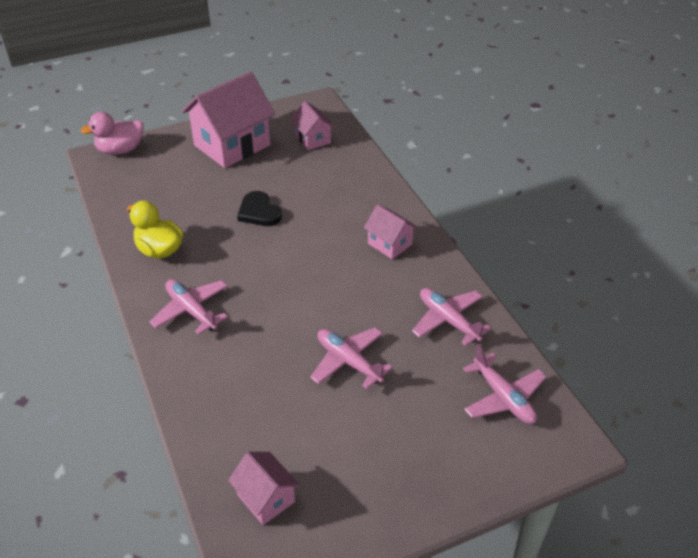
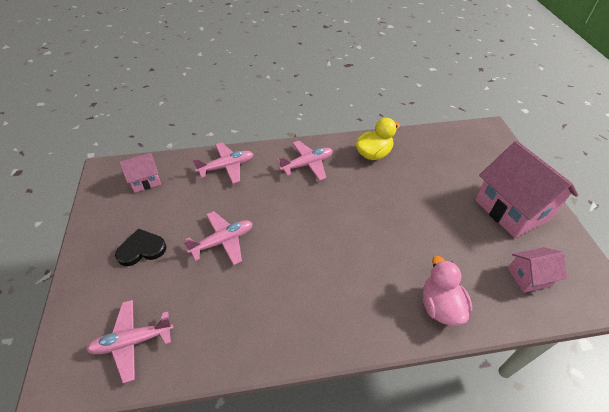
camera: 105 degrees right, 5 degrees up
pink duck [80,112,144,155] -> pink duck moved to [423,256,472,326]
black heart [237,191,282,226] -> black heart moved to [115,229,166,266]
pink house [364,204,418,259] -> none
pink plane [412,288,491,346] -> pink plane moved to [193,143,253,184]

